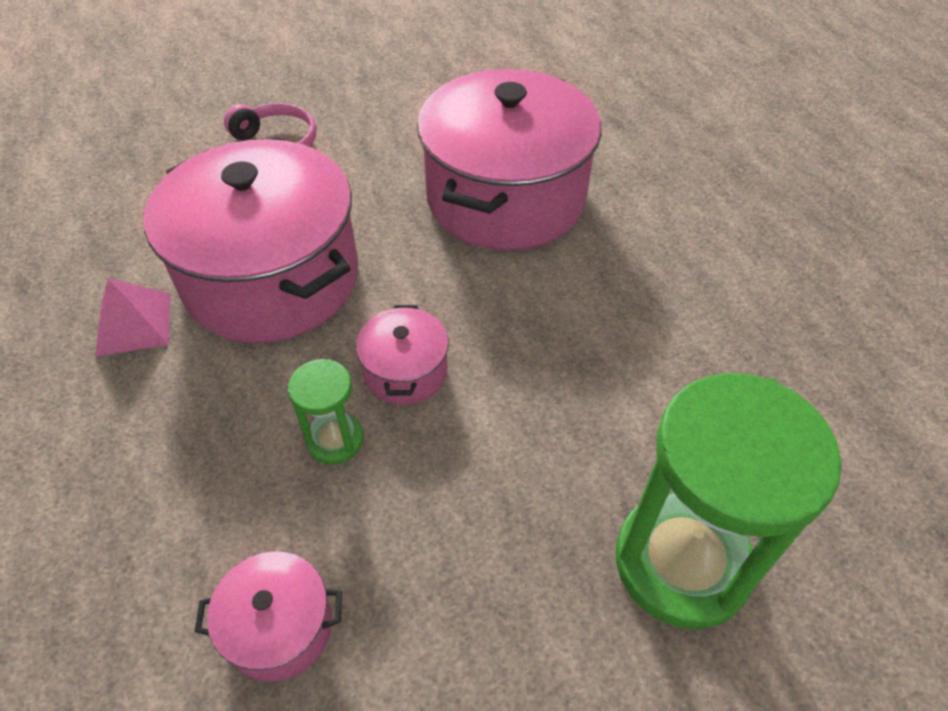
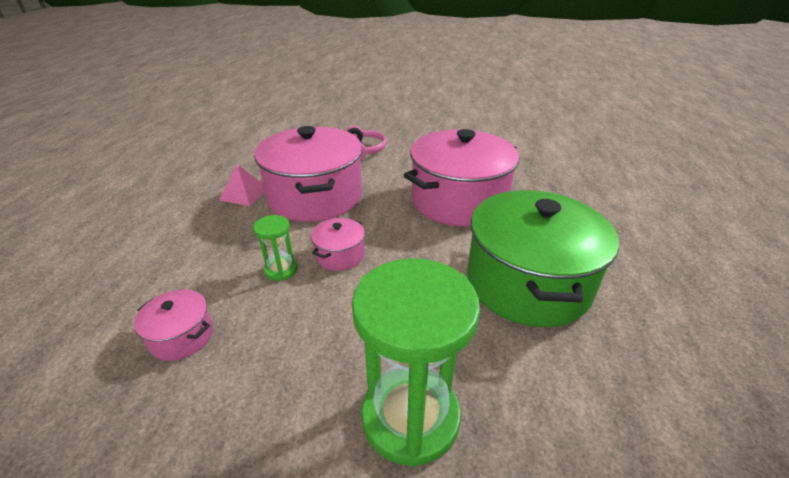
camera: 30 degrees right, 15 degrees down
none -> green pot [467,190,619,327]

